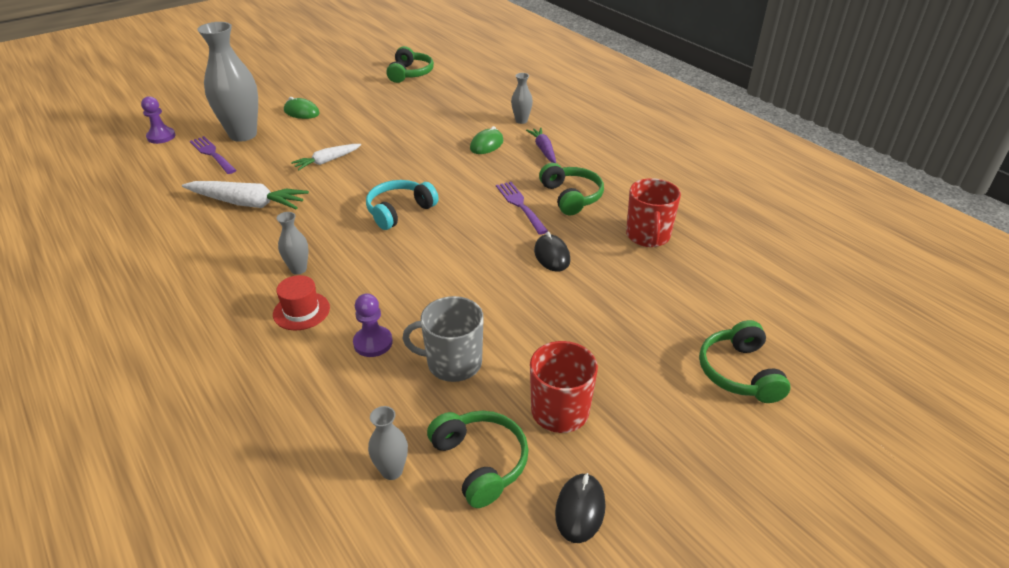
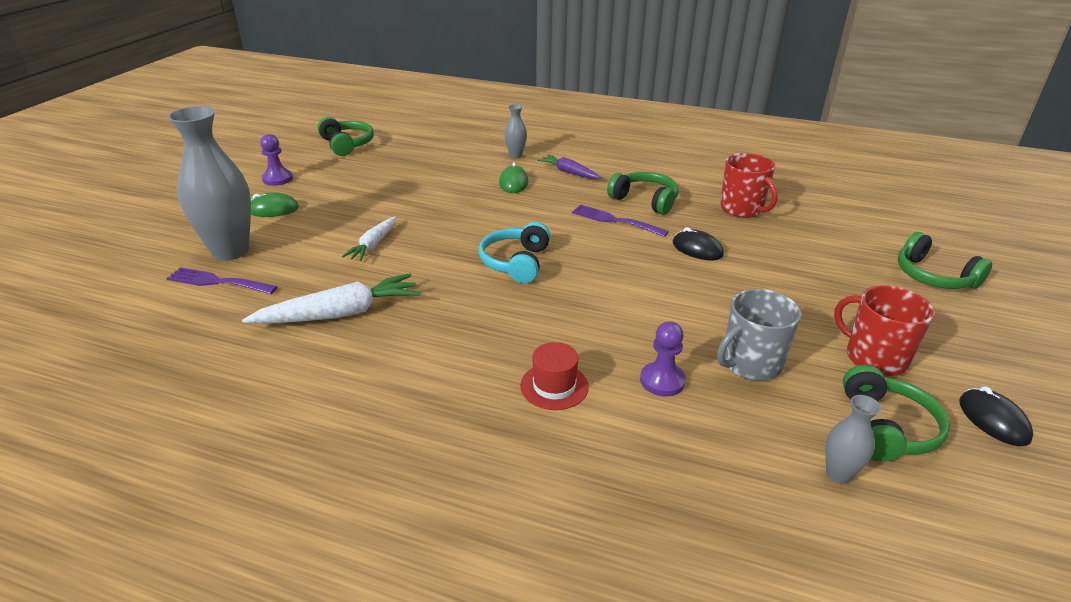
camera: 35 degrees left, 5 degrees down
purple pawn [141,96,175,144] -> purple pawn moved to [260,134,293,186]
grey vase [276,212,309,275] -> none
green headphones [427,411,529,508] -> green headphones turned 75 degrees clockwise [843,365,950,462]

